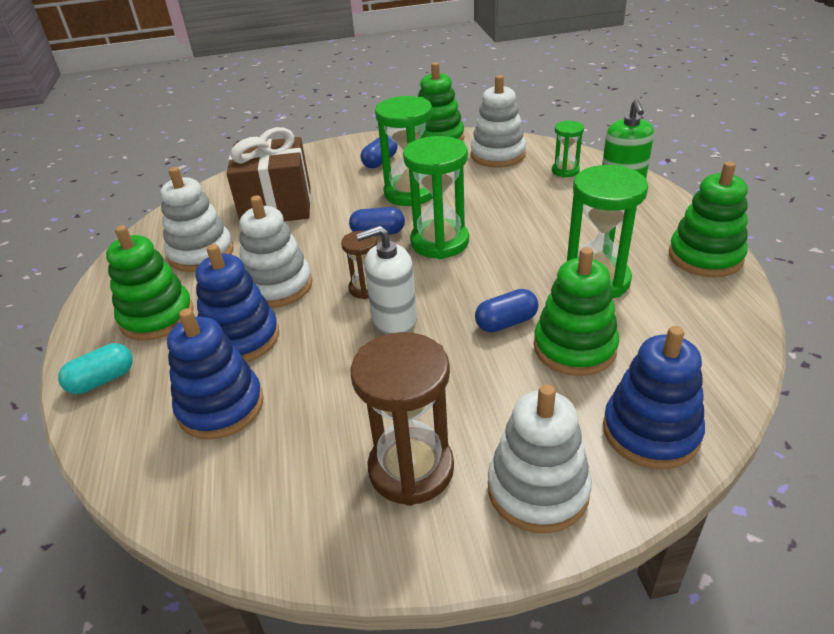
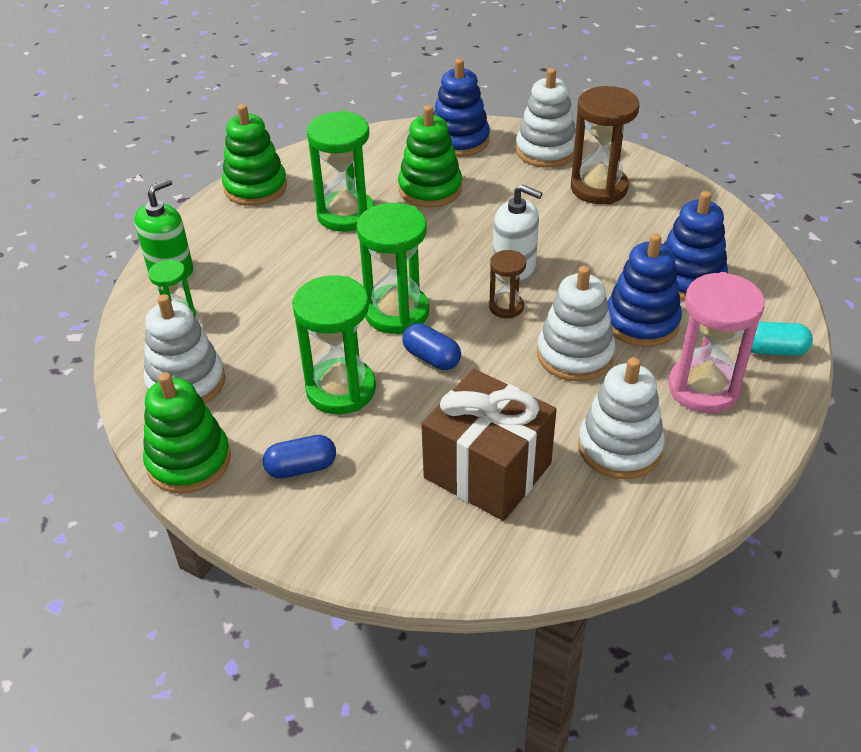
camera: 140 degrees left, 5 degrees up
green stacking toy [106,225,194,341] -> pink hourglass [668,272,765,413]
blue capsule [475,289,539,333] -> none

